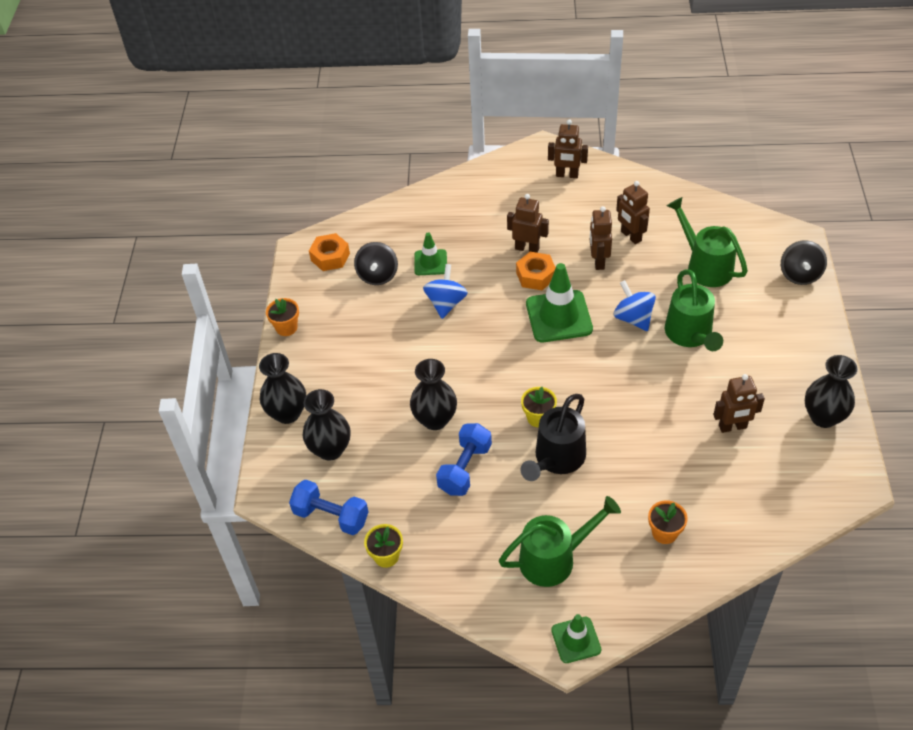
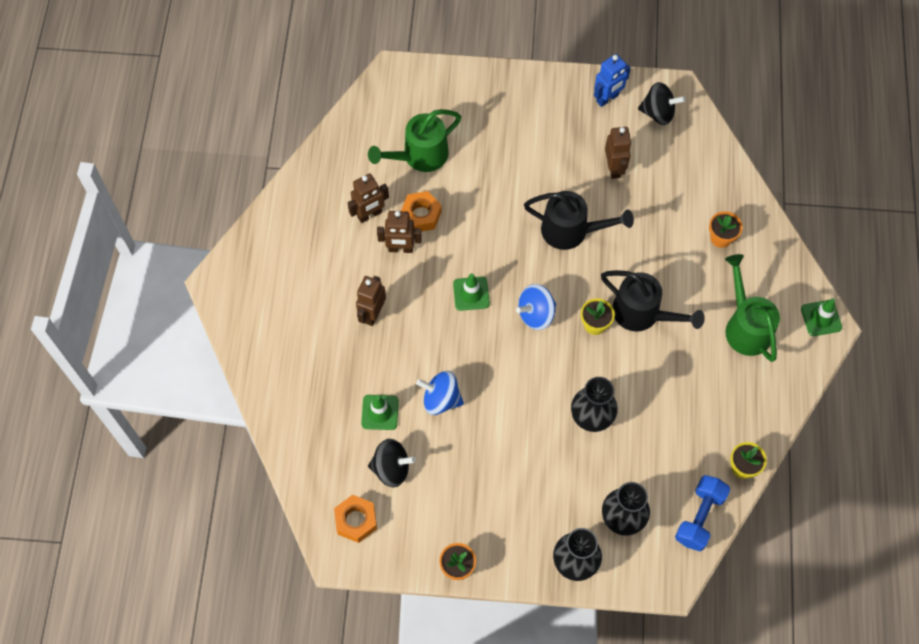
camera: 90 degrees left, 15 degrees up
blue dumbbell [436,423,492,496] -> none
orange nut [516,252,556,290] -> orange nut moved to [401,191,441,232]
green traffic cone [526,263,593,342] -> green traffic cone [453,273,490,311], size x0.58
brown robot [548,119,588,178] -> none
blue spinning top [614,280,656,331] -> blue spinning top moved to [516,284,556,330]
green watering can [665,269,723,351] -> none
black spinning top [781,240,827,285] -> black spinning top moved to [638,82,686,125]
black vase [805,355,857,428] -> blue robot [594,54,631,107]
none -> black watering can [524,191,634,250]

